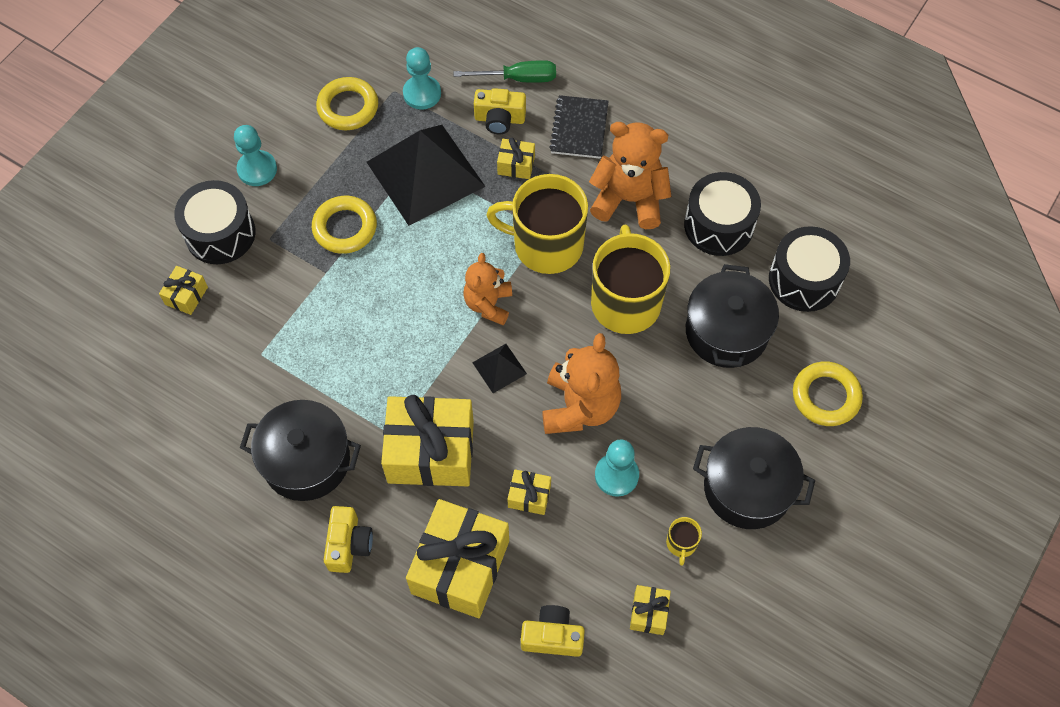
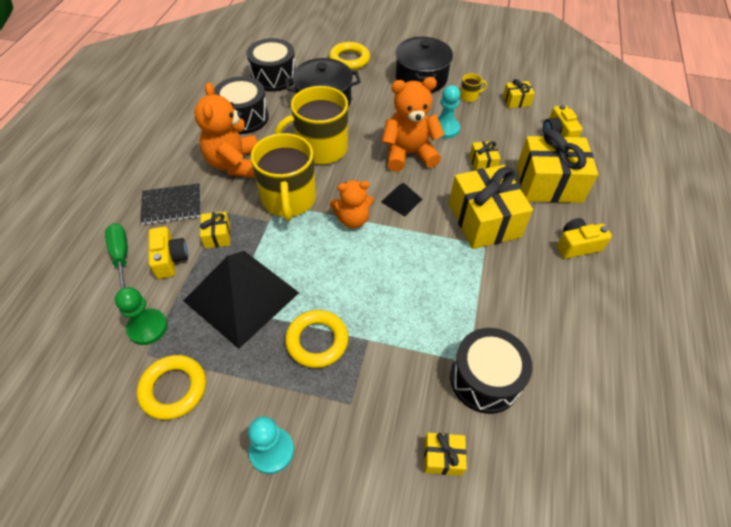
camera: 110 degrees left, 10 degrees down
black drum [174,180,256,264] -> black drum moved to [450,328,533,414]
black pot [240,400,361,501] -> none
turquoise pawn [403,47,441,110] -> green pawn [115,287,167,345]

